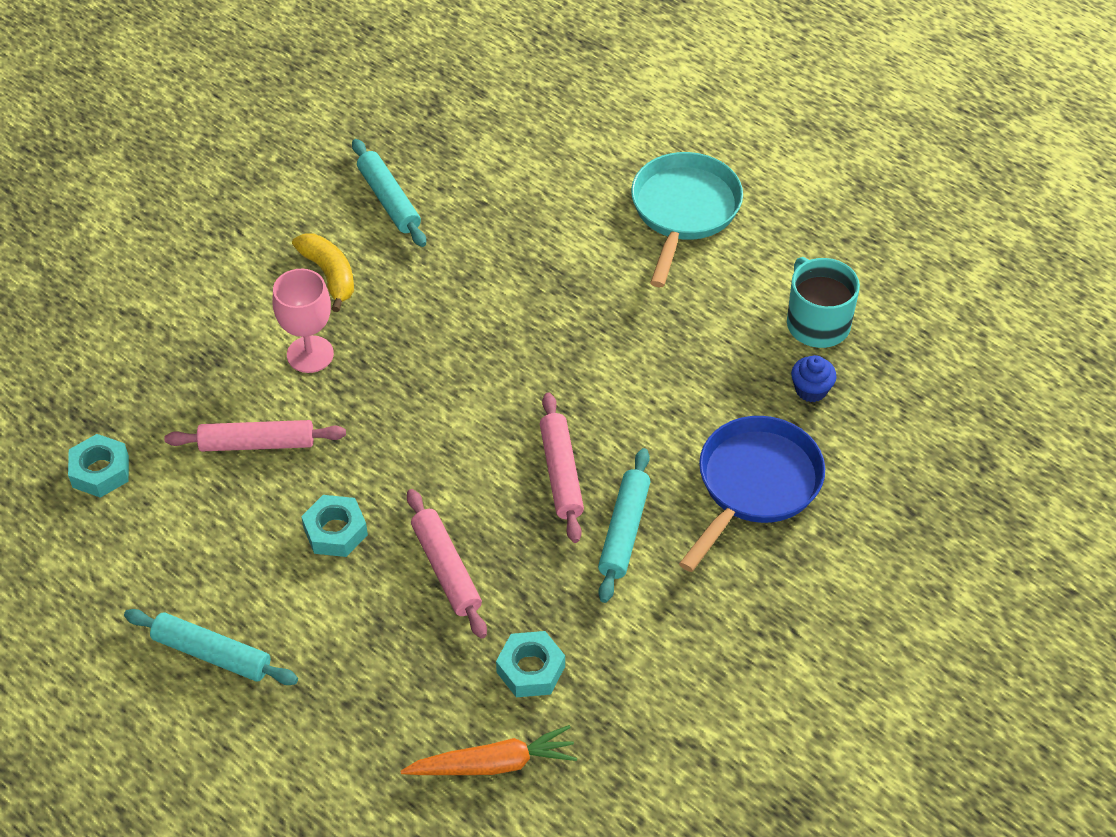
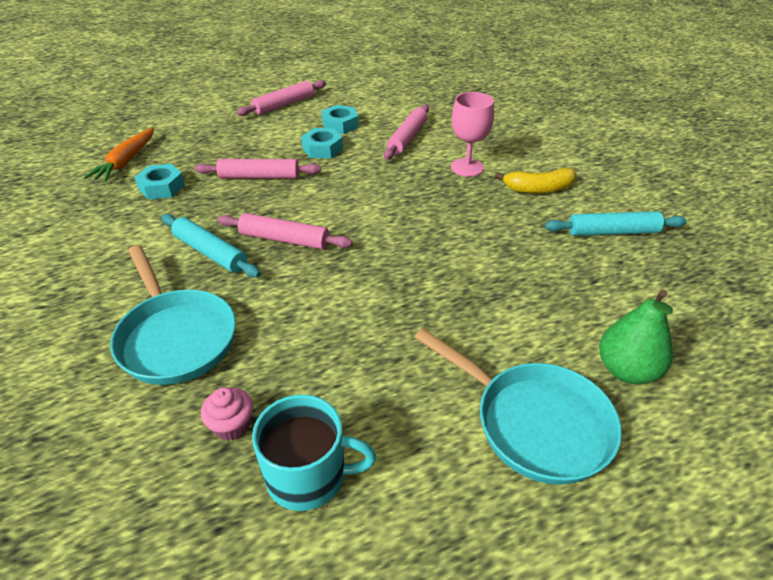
camera: 115 degrees right, 10 degrees down
turquoise nut [68,434,129,498] -> turquoise nut moved to [322,105,359,134]
turquoise rolling pin [124,609,298,685] -> pink rolling pin [237,80,326,116]
blue pan [679,416,825,572] -> turquoise pan [110,245,236,385]
blue cupcake [791,355,837,402] -> pink cupcake [201,387,253,441]
none -> green pear [599,289,673,384]

